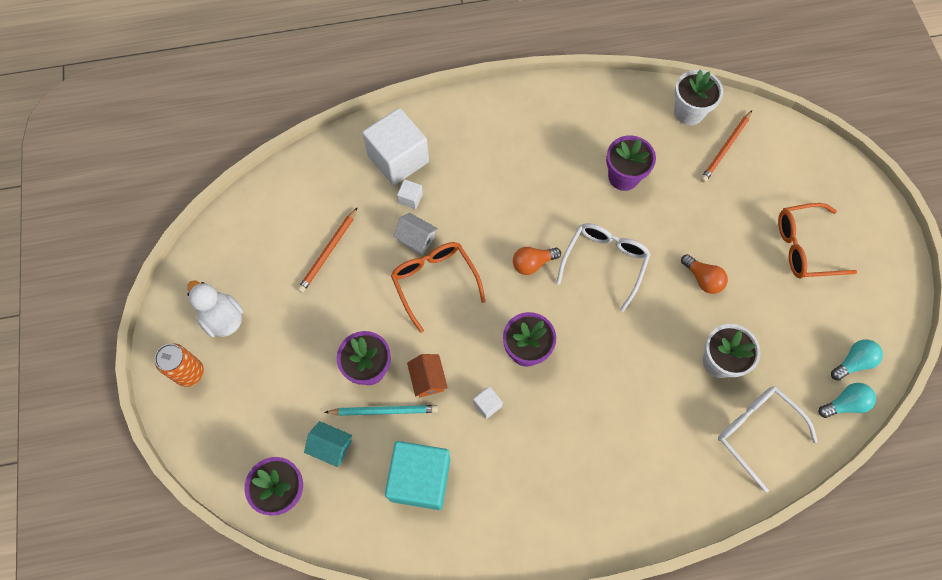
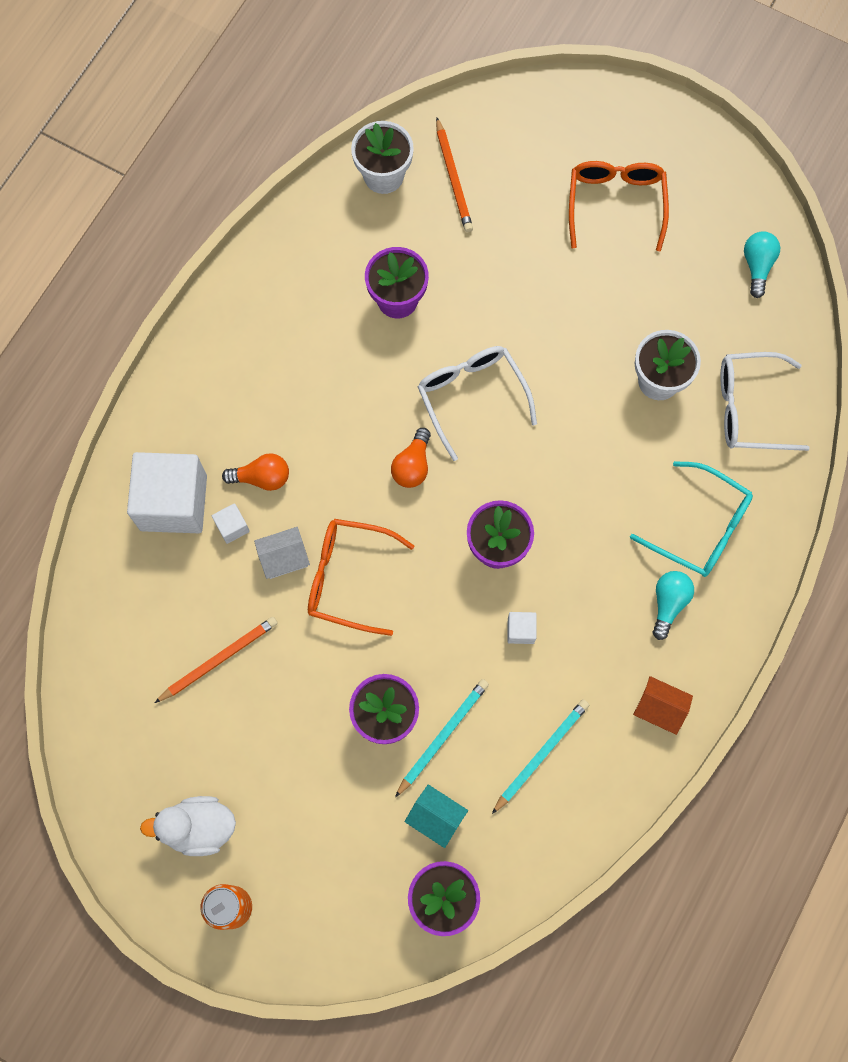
camera: 50 degrees left, 5 degrees up
orange pencil [297,207,358,293] -> orange pencil turned 105 degrees counterclockwise [155,617,278,703]
turquoise house [304,421,352,467] -> turquoise house turned 60 degrees clockwise [405,784,468,848]
turquoise cube [385,441,450,510] -> turquoise pencil [492,699,589,814]
orange house [407,354,448,397] -> orange house moved to [633,676,693,735]
orange light bulb [681,254,728,294] -> orange light bulb moved to [222,453,289,491]
orange glasses [778,203,857,279] -> orange glasses turned 150 degrees clockwise [569,161,669,251]
turquoise light bulb [819,383,876,418] -> turquoise light bulb moved to [653,571,694,640]
none -> turquoise glasses [630,461,753,577]

